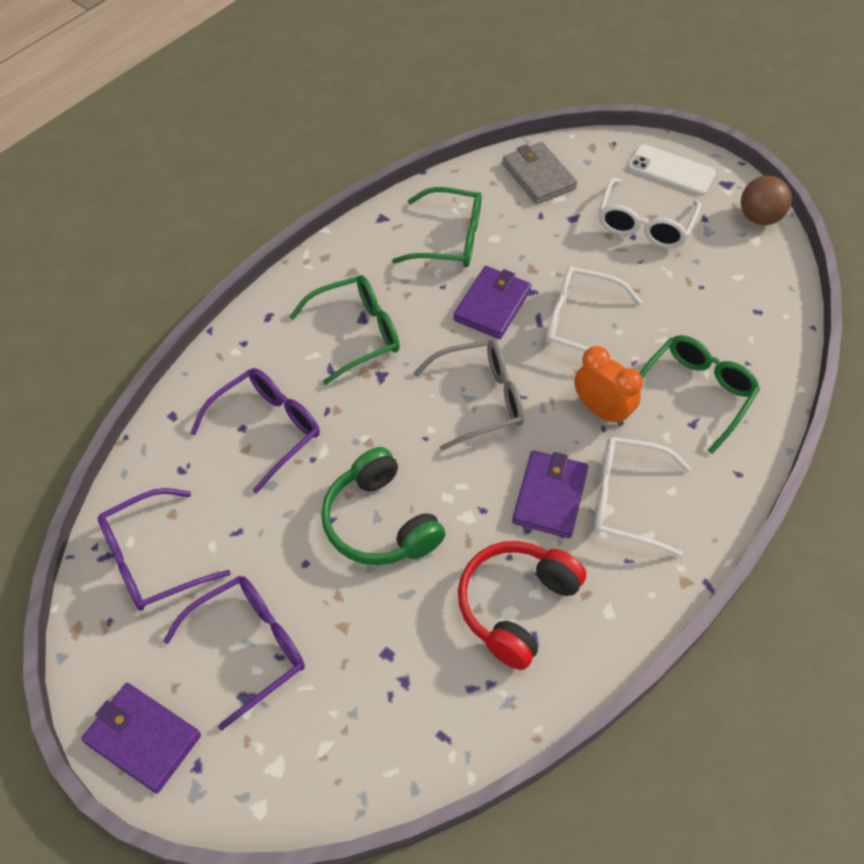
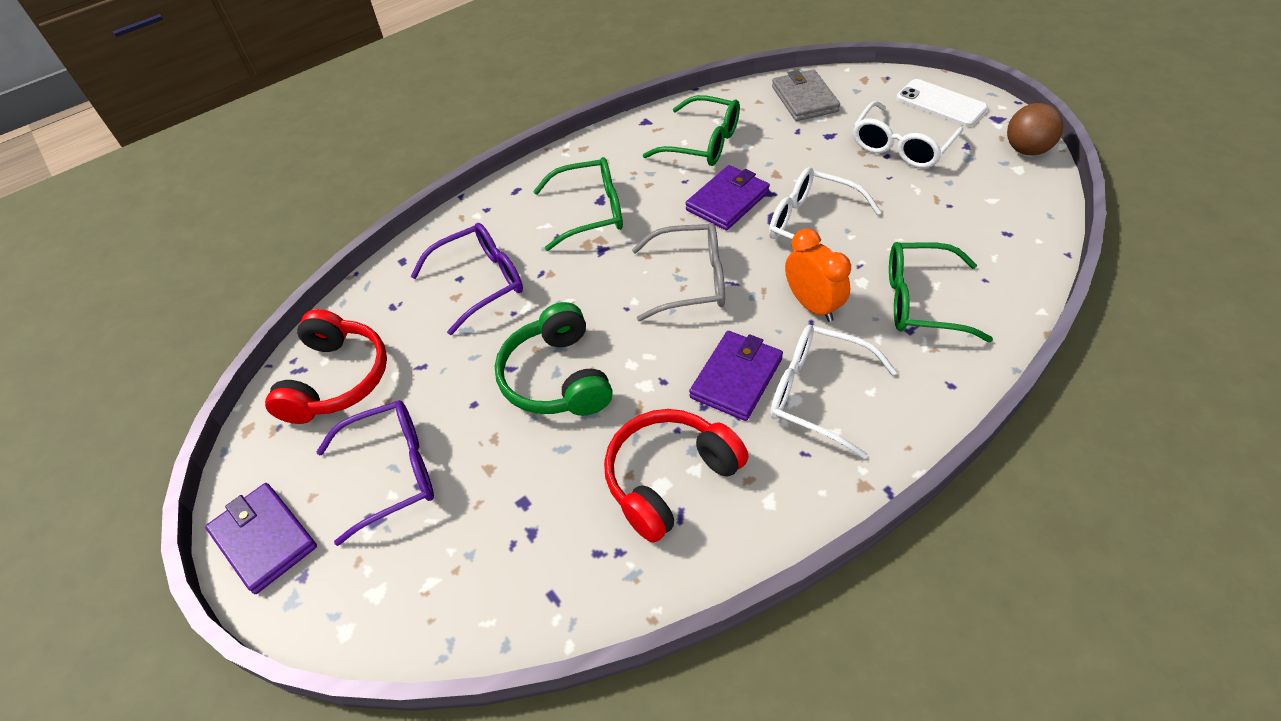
camera: 20 degrees right, 5 degrees down
purple glasses [98,488,231,611] -> red headphones [265,309,387,424]
green glasses [640,335,760,454] -> green glasses turned 135 degrees counterclockwise [889,242,993,342]

